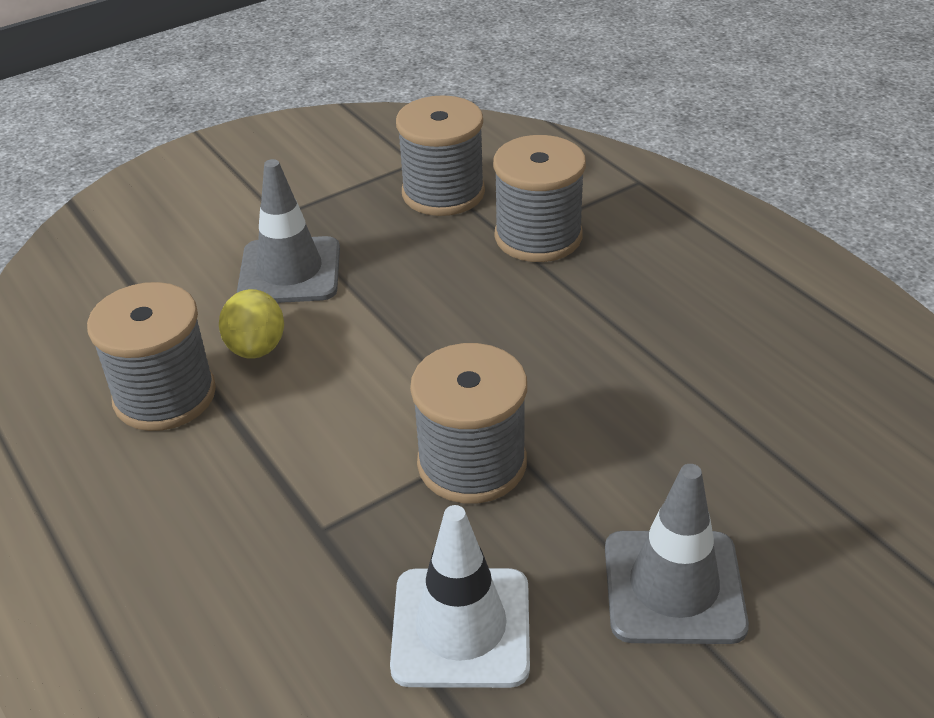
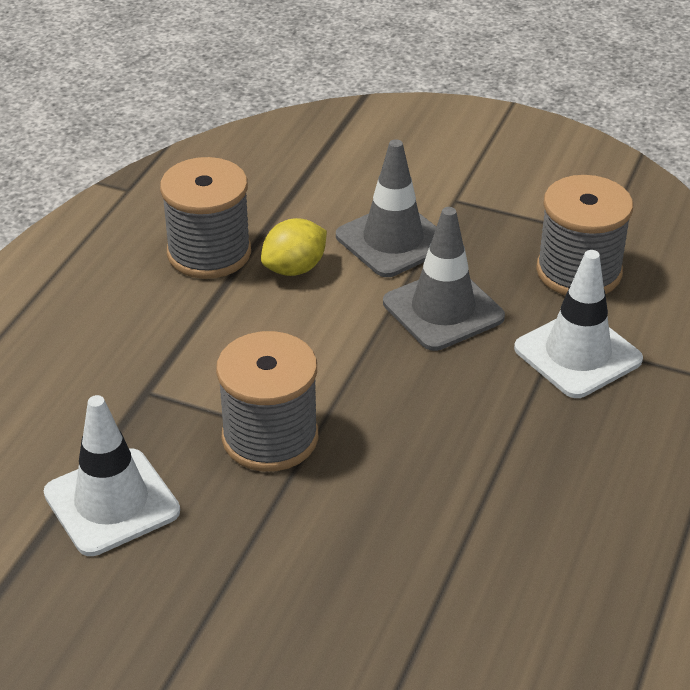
camera: 55 degrees right, 0 degrees up
grey spool [493,135,586,262] -> white traffic cone [514,250,643,398]
grey traffic cone [605,464,749,644] -> grey traffic cone moved to [383,207,505,351]

